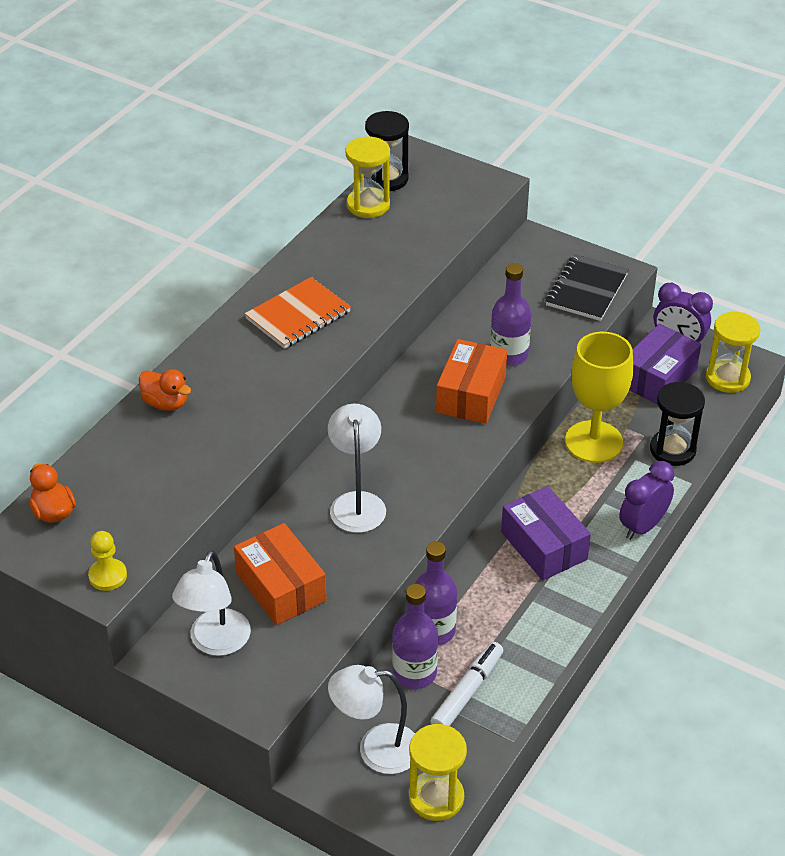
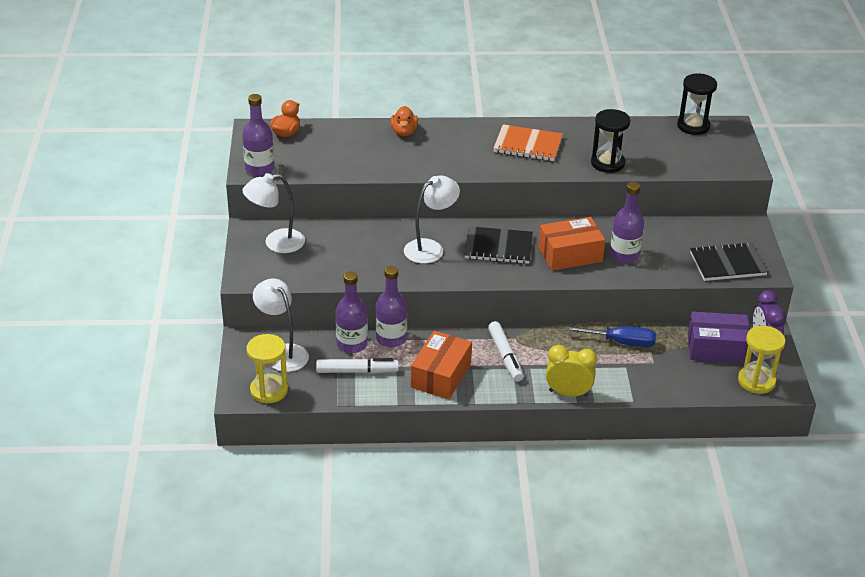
camera: 55 degrees right, 5 degrees down
yellow pawn [88,531,127,591] -> purple bottle [242,94,274,176]
orange box [234,523,327,625] -> orange box moved to [411,331,472,399]
yellow hourglass [346,136,390,218] -> none
purple box [501,486,591,580] -> white marker [488,321,524,382]
yellow goblet [565,332,633,463] -> blue screwdriver [565,326,656,347]
purple clock [619,461,674,540] -> yellow clock [546,345,597,397]
black hourglass [650,382,705,466] -> black hourglass moved to [591,109,630,173]
none -> black notebook [464,226,533,264]

